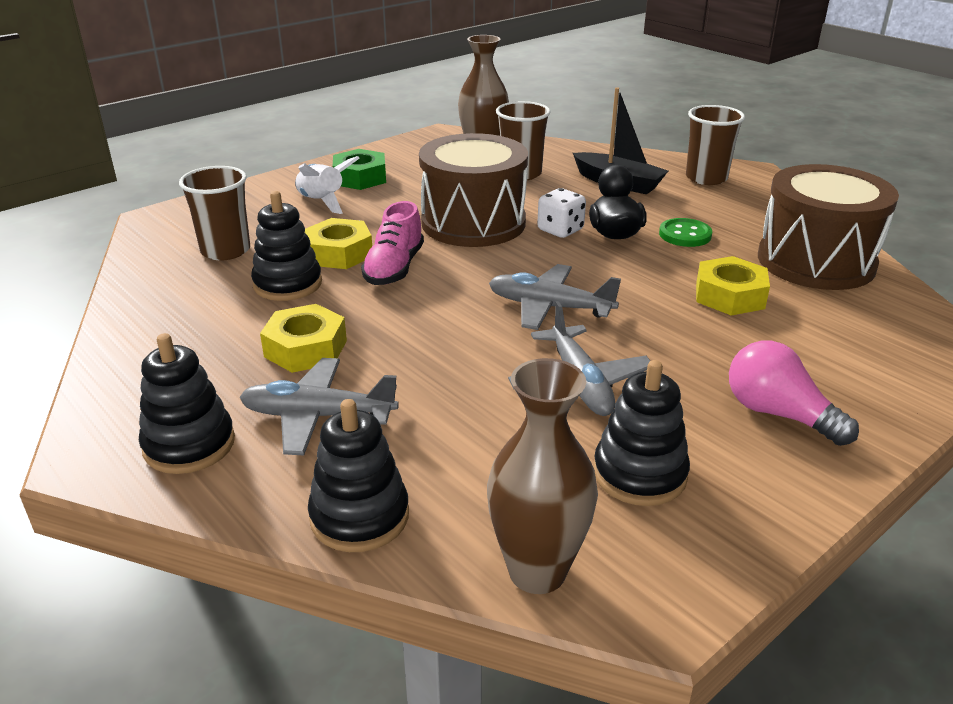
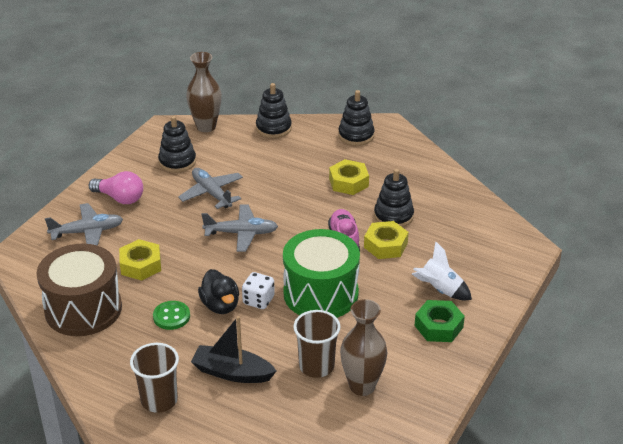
camera: 160 degrees right, 5 degrees up
brown cup [179,166,250,260] -> none
grey plane [240,358,399,456] -> grey plane moved to [45,203,123,246]
brown drum [419,133,528,247] -> green drum [283,229,360,318]

